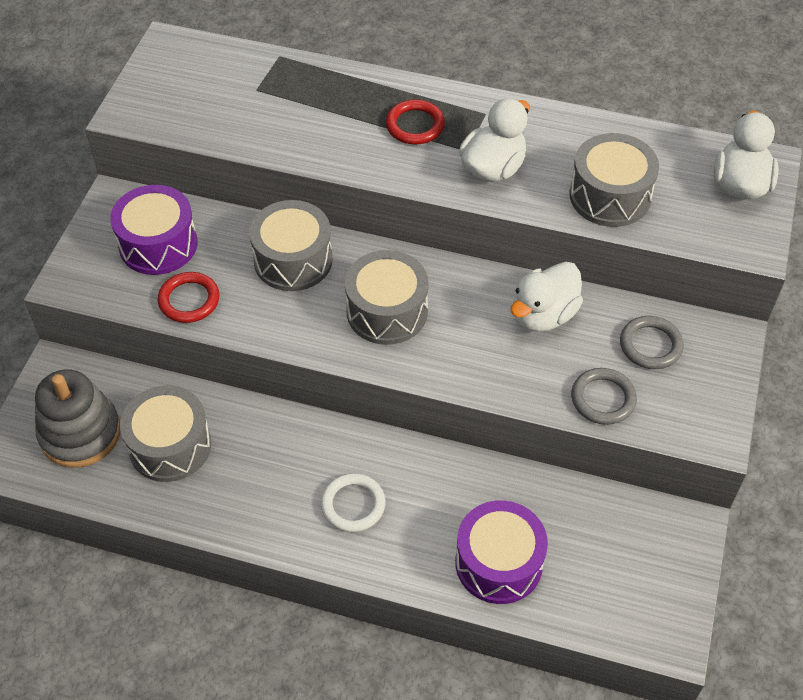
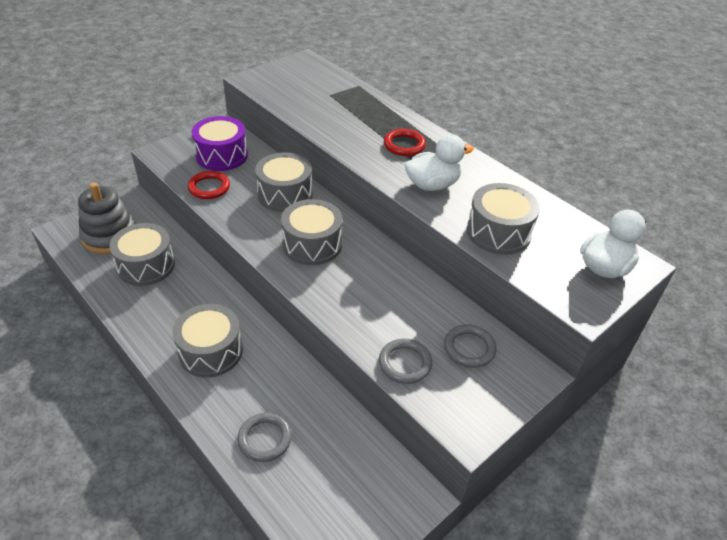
camera: 30 degrees right, 10 degrees down
white ring [321,473,385,532] -> grey drum [172,304,243,378]
purple drum [455,500,548,604] -> grey ring [237,413,292,462]
white duck [511,262,583,332] -> none

